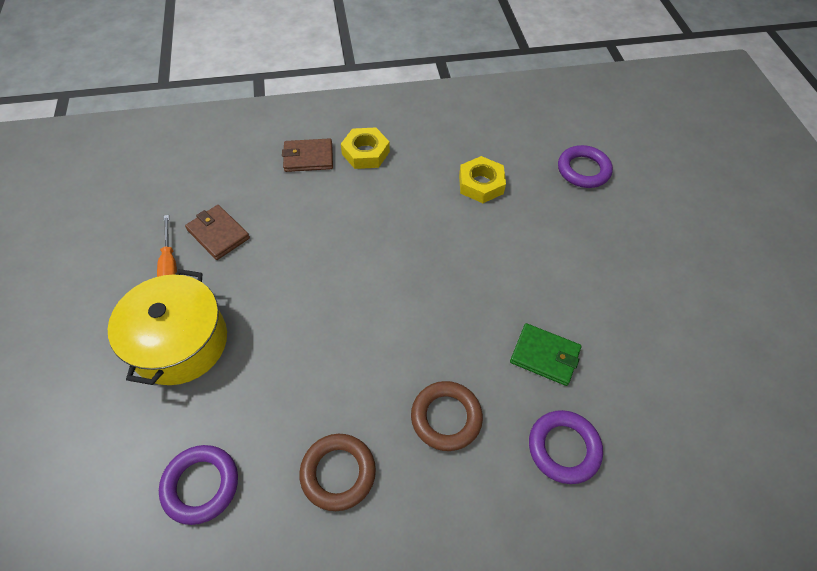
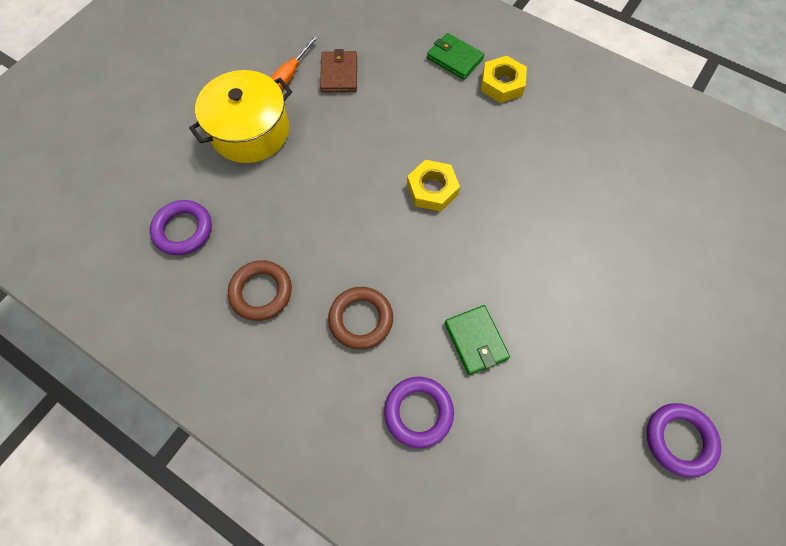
camera: 45 degrees right, 10 degrees up
brown wallet [282,138,333,172] -> green wallet [427,33,484,80]
yellow nut [459,156,506,203] -> yellow nut moved to [407,160,460,211]
purple ring [558,145,613,188] -> purple ring moved to [647,403,721,478]

